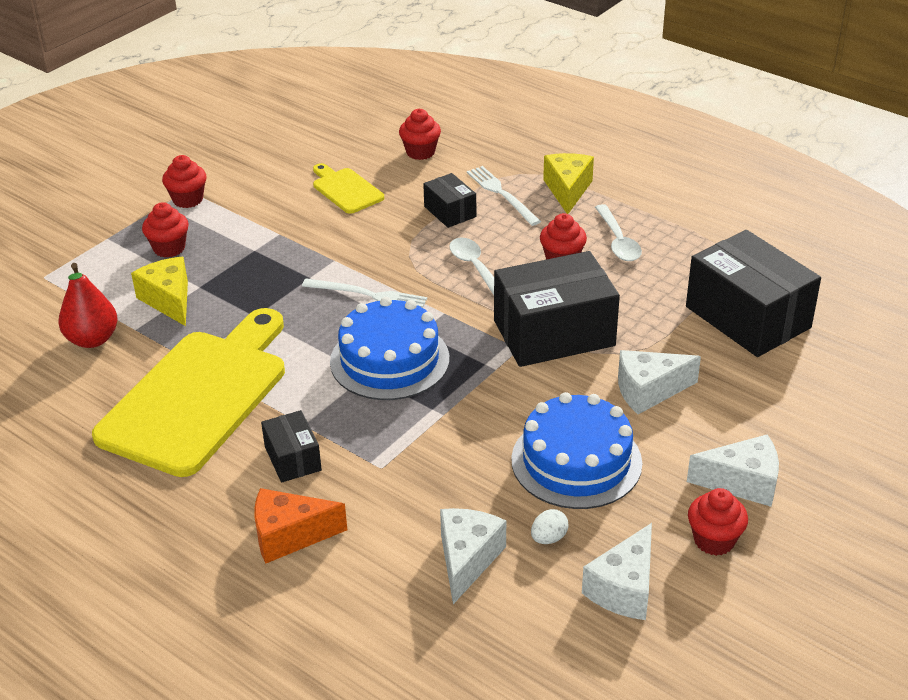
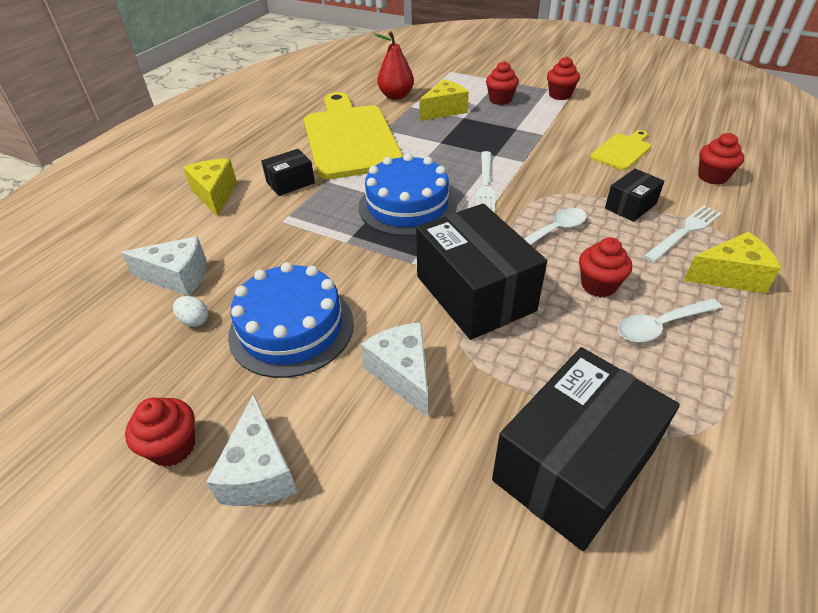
camera: 80 degrees right, 5 degrees up
yellow cutting board [92,308,285,477] -> yellow cutting board turned 120 degrees counterclockwise [304,92,403,179]
orange cheese [254,488,347,564] -> yellow cheese [183,159,237,216]
white cheese [582,523,652,620] -> none

